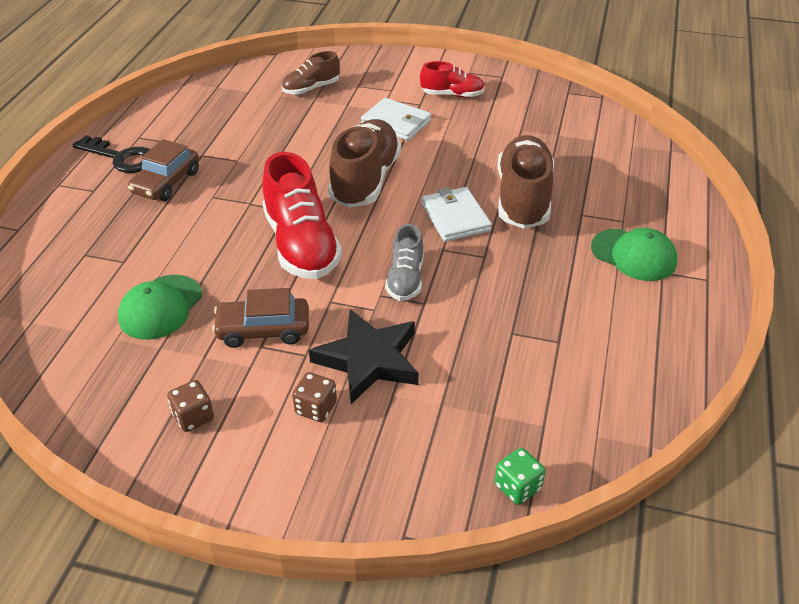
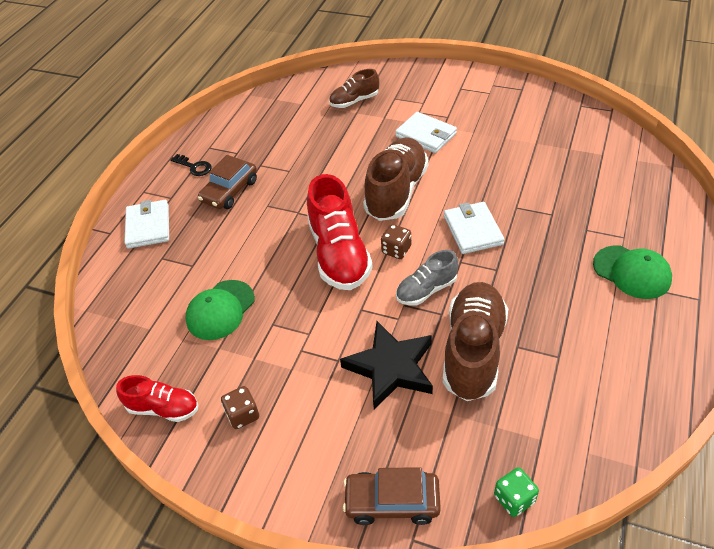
camera: 10 degrees right, 5 degrees up
black key [73,135,150,173] -> black key [170,154,212,176], size x0.62
brown car [212,288,309,348] -> brown car moved to [343,467,441,525]
brown dice [292,372,337,422] -> brown dice moved to [381,224,411,259]
grey shoe [385,224,424,301] -> grey shoe turned 45 degrees clockwise [396,250,458,306]
red shoe [420,61,485,98] -> red shoe moved to [116,375,198,422]
brown shoe [497,135,554,229] -> brown shoe moved to [443,282,508,401]
none -> white wallet [124,200,169,249]

